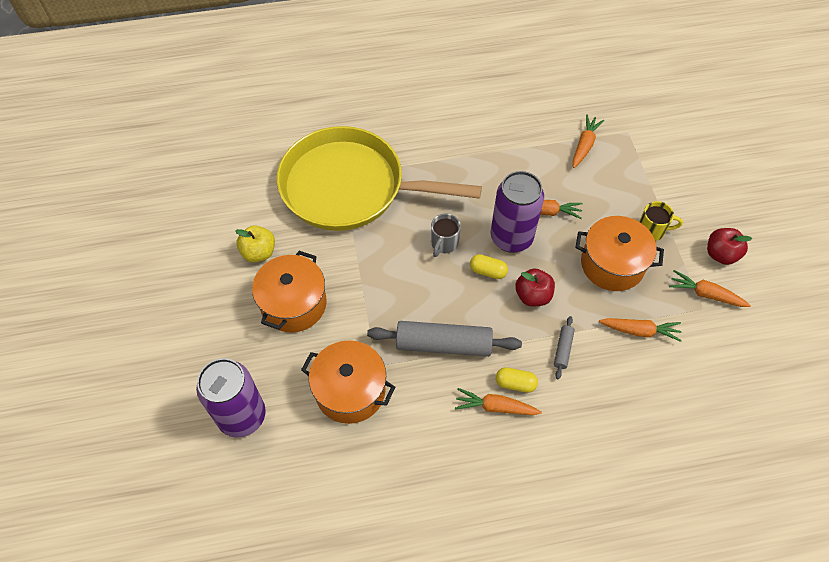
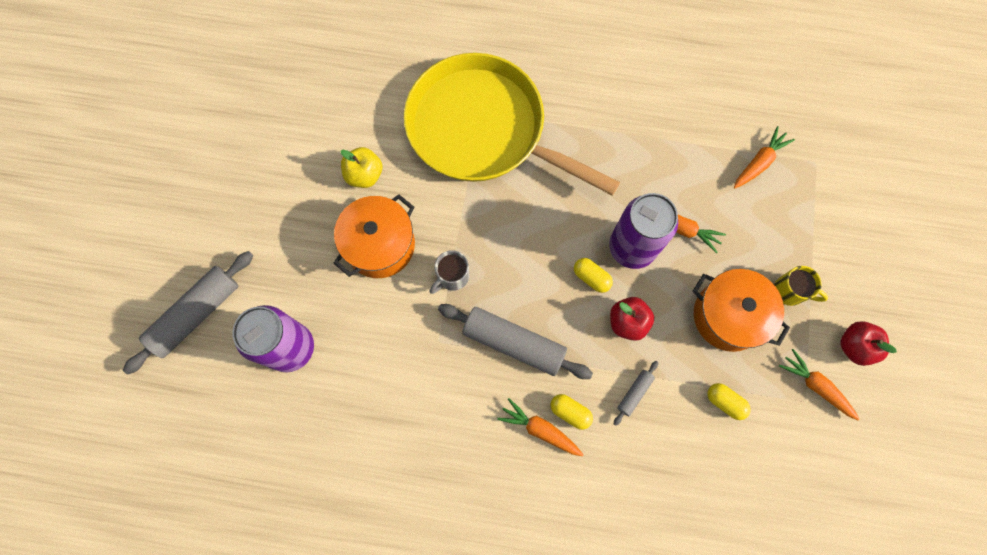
camera: 20 degrees right, 15 degrees up
orange pot [301,340,395,424] -> none
grey mug [431,213,461,257] -> grey mug moved to [429,250,469,294]
orange carrot [599,318,682,342] -> yellow capsule [707,383,751,420]
none -> grey rolling pin [123,251,253,374]

